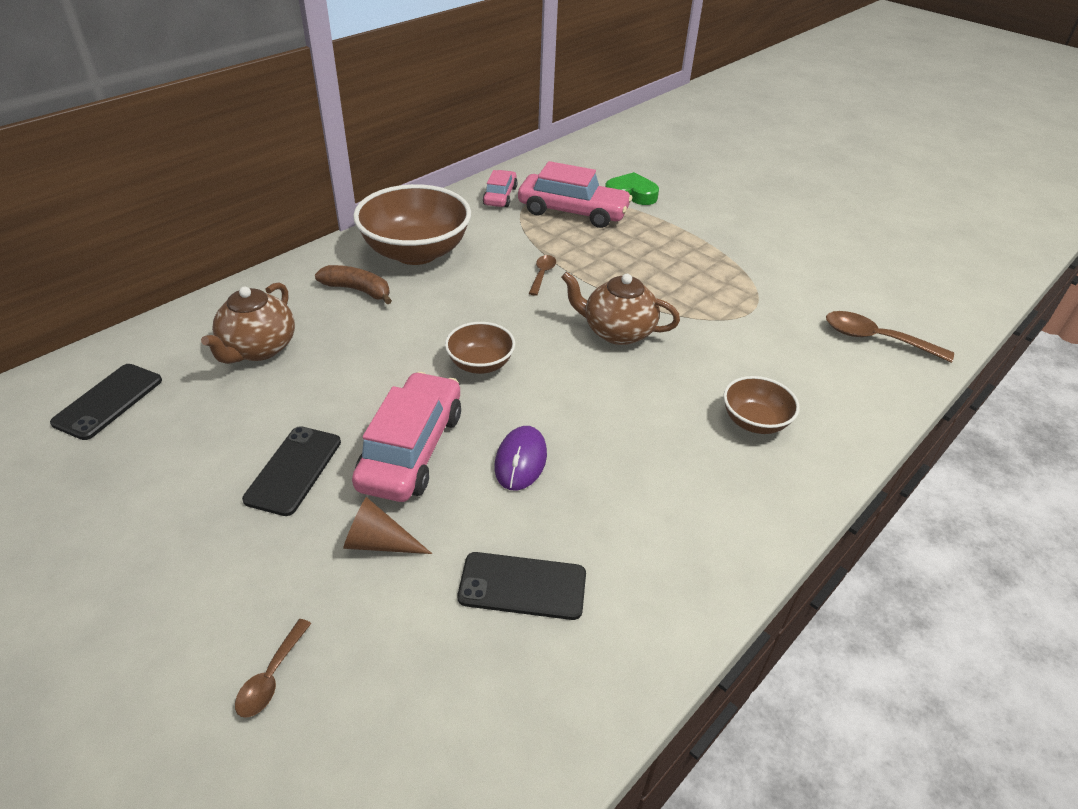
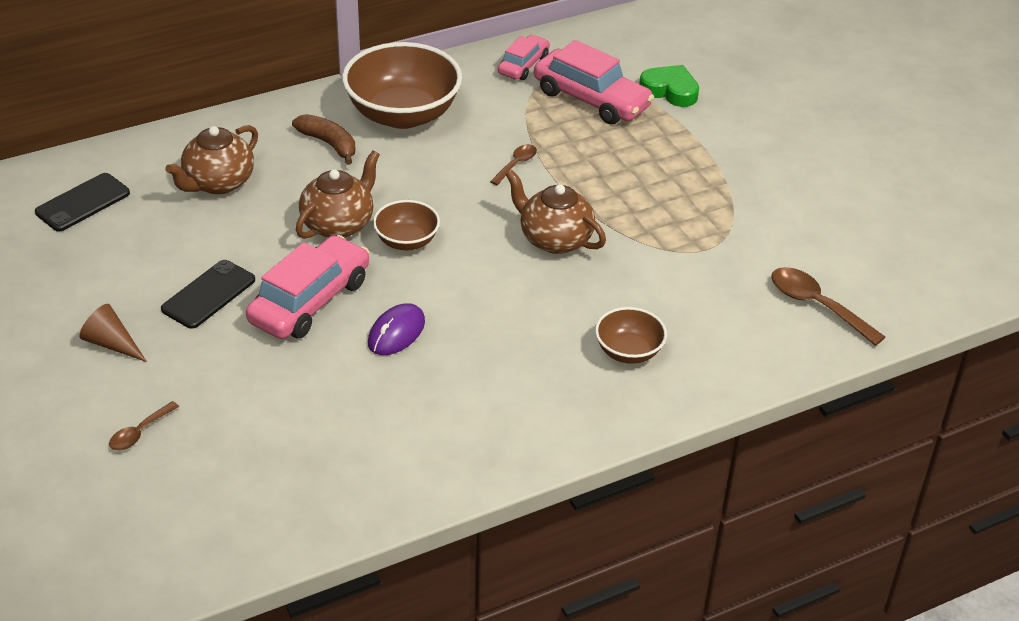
camera: 20 degrees right, 0 degrees up
brown cone [343,497,432,554] -> brown cone moved to [79,304,147,362]
black phone [458,552,586,620] -> none
none -> brown teapot [296,150,380,239]

